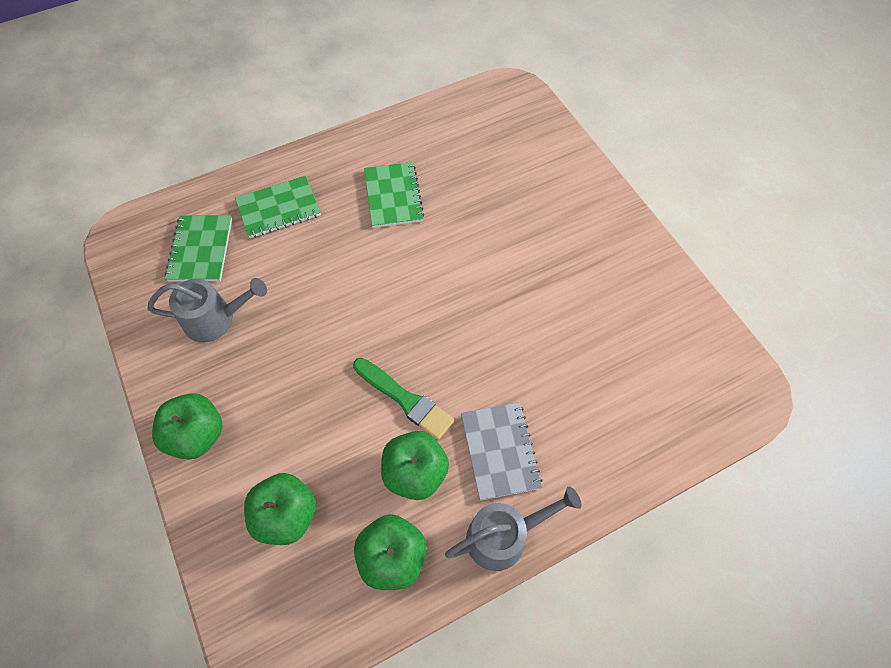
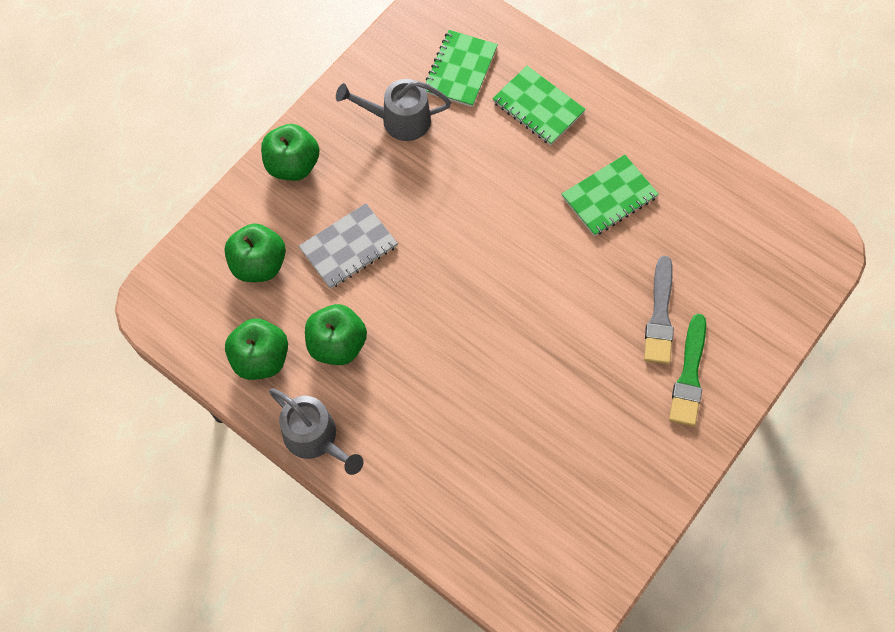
camera: 65 degrees right, 5 degrees up
grey watering can [147,278,267,342] -> grey watering can turned 120 degrees clockwise [336,79,451,141]
green notebook [165,215,232,281] -> green notebook turned 45 degrees counterclockwise [426,30,498,107]
green brush [353,358,454,440] -> green brush moved to [669,314,706,426]
grey notebook [461,402,543,501] -> grey notebook moved to [299,203,398,289]
none -> grey brush [644,256,674,364]

